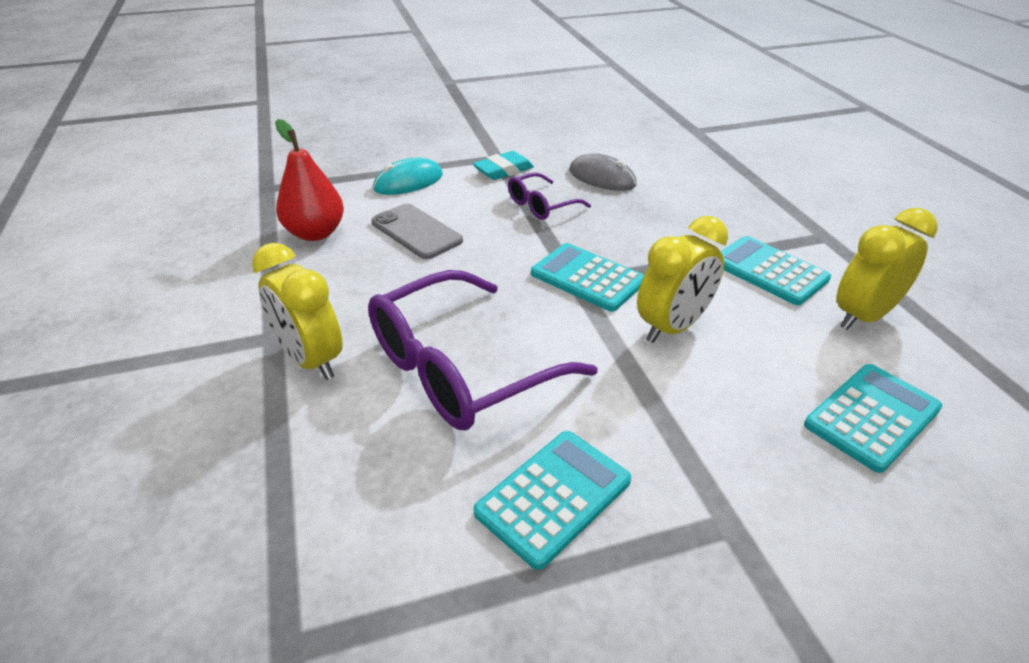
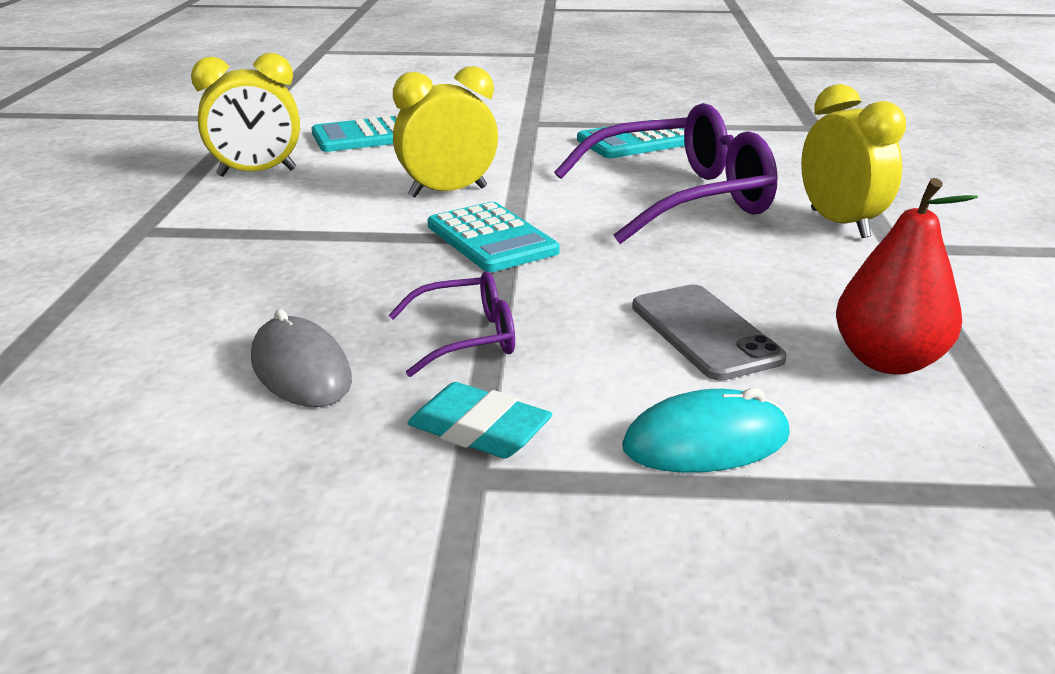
camera: 160 degrees left, 10 degrees down
turquoise eraser [473,151,534,180] -> turquoise eraser turned 45 degrees clockwise [408,382,552,458]
turquoise calculator [721,236,831,305] -> none

